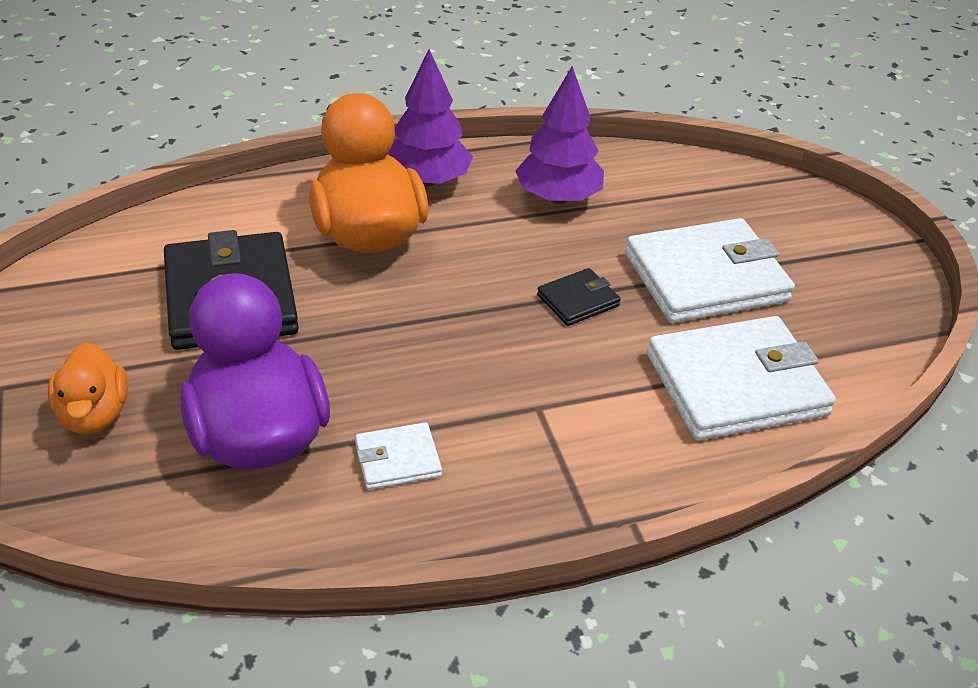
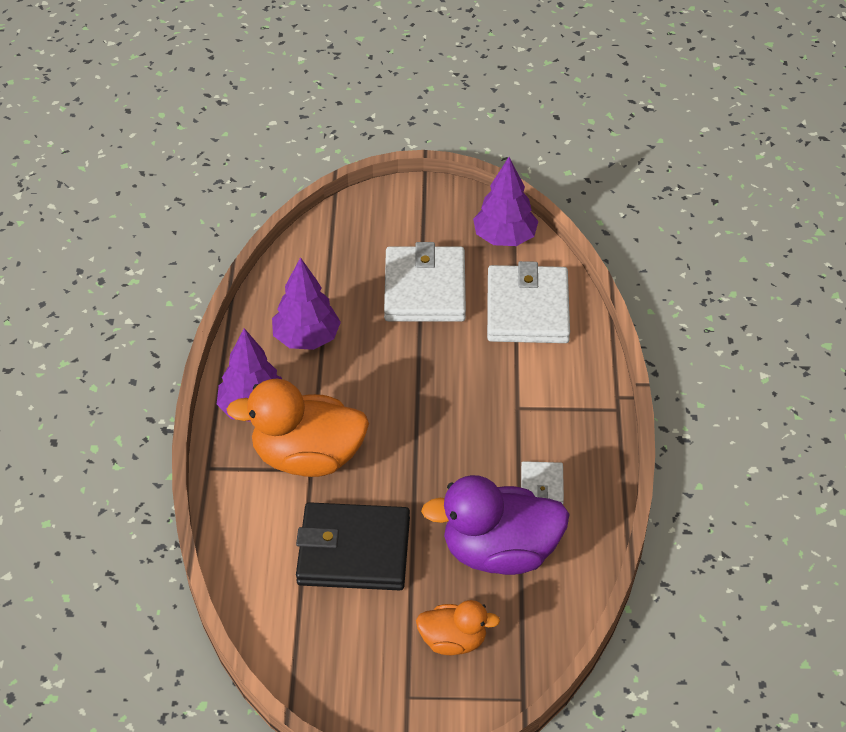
camera: 70 degrees left, 5 degrees up
black wallet [537,268,621,326] -> none
none -> purple tree [473,157,538,246]

